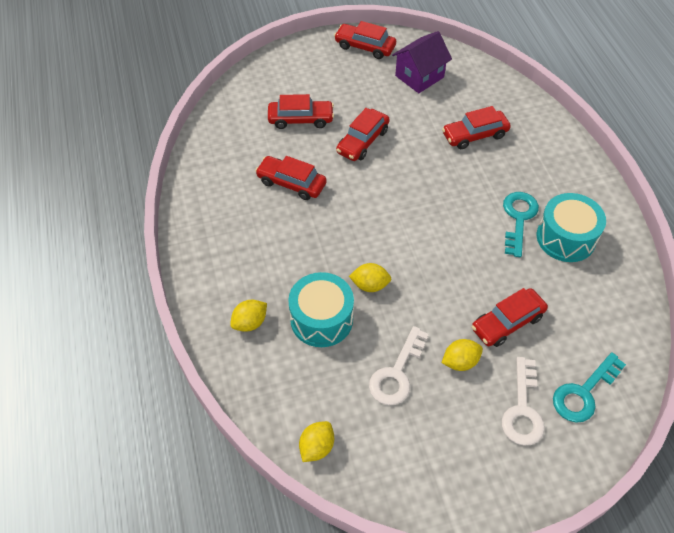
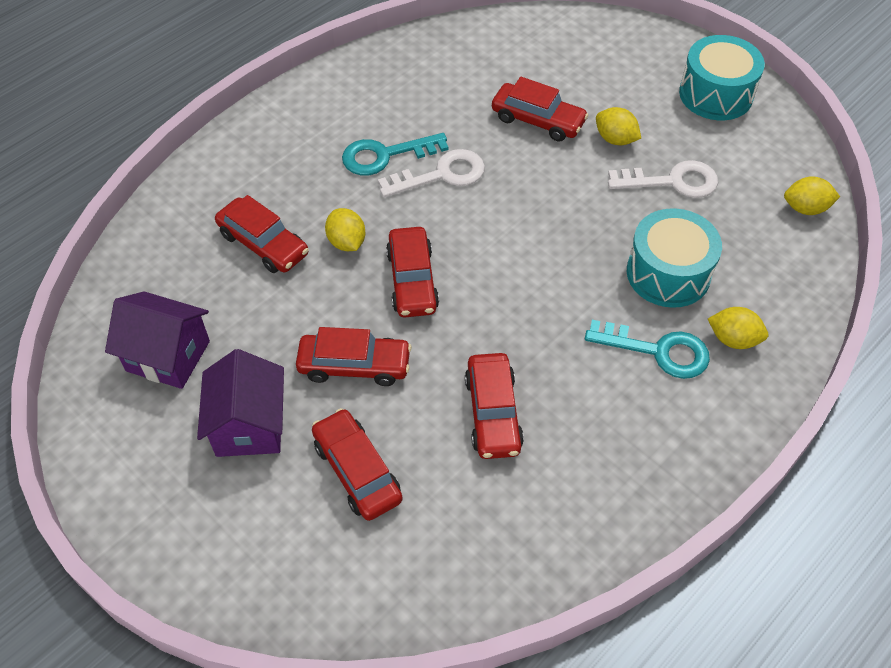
camera: 120 degrees left, 0 degrees up
red car [334,21,396,59] -> red car moved to [386,227,439,318]
yellow lemon [349,263,391,292] -> yellow lemon moved to [325,208,365,251]
white key [502,357,545,446] -> white key moved to [378,149,485,198]
turquoise drum [537,193,606,262] -> turquoise drum moved to [679,35,765,120]
turquoise key [553,352,626,423] -> turquoise key moved to [585,320,710,379]
none -> purple house [197,349,284,457]

